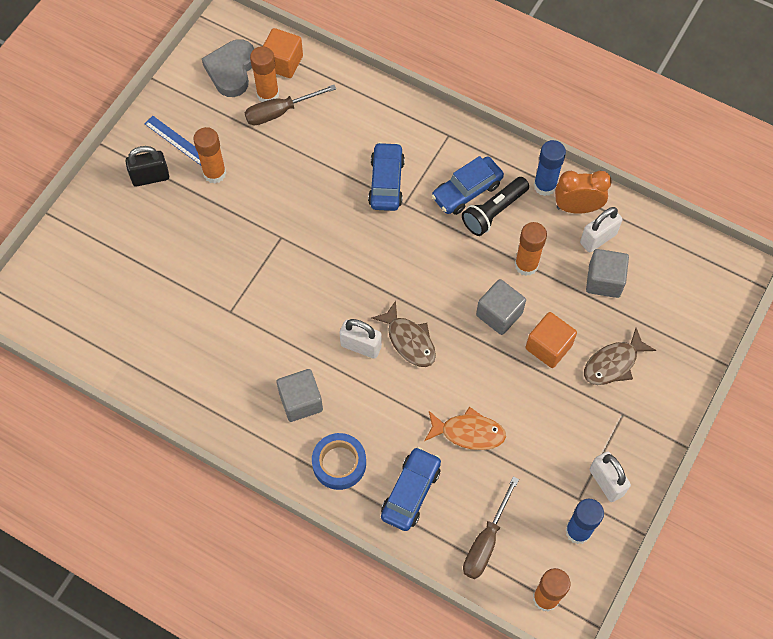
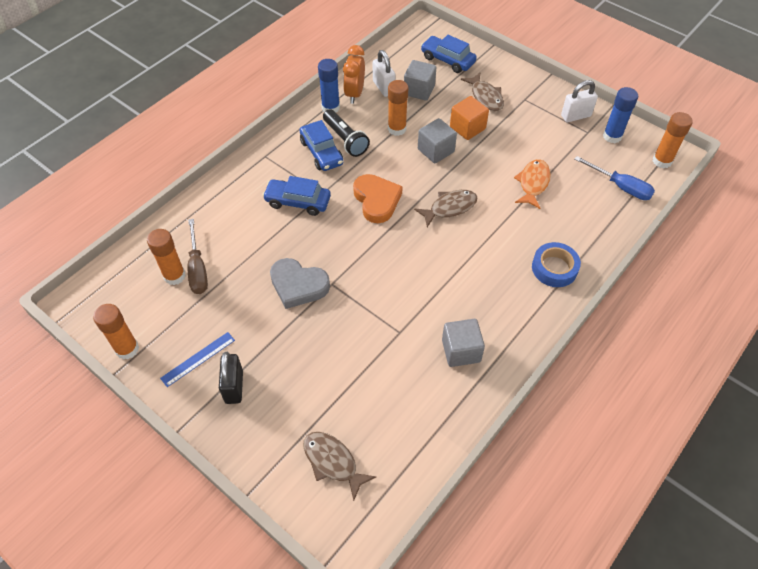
camera: 80 degrees left, 10 degrees down
orange glue stick [193,127,226,184] -> orange glue stick moved to [93,304,139,360]
grey heart [202,39,254,97] -> grey heart moved to [270,258,330,309]
orange cube [263,28,303,78] -> none
grey cube [277,369,323,422] -> grey cube moved to [442,319,485,367]
white padlock [340,319,382,359] -> none
blue car [381,447,441,531] -> blue car moved to [421,35,477,73]
brown screwdriver [463,476,519,579] -> blue screwdriver [575,156,655,200]
none -> brown fish [303,432,376,501]
none -> orange heart [353,174,403,223]

